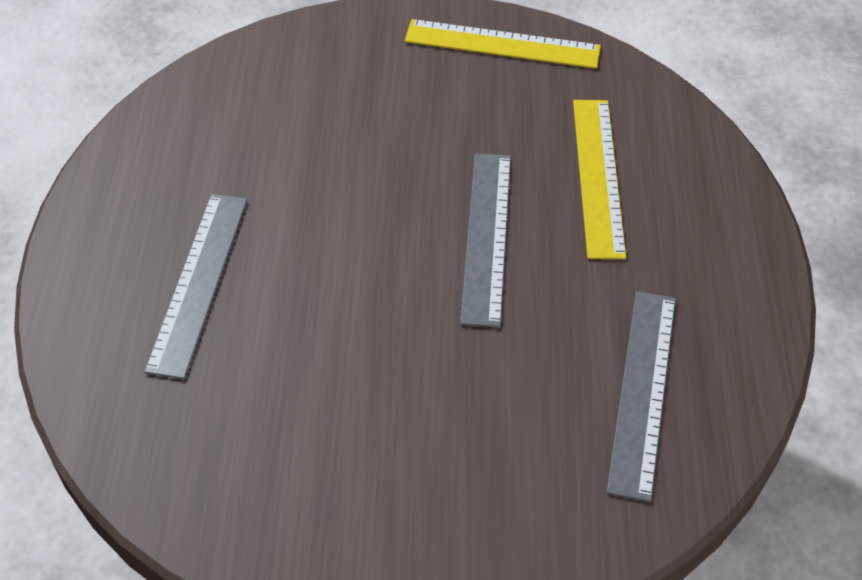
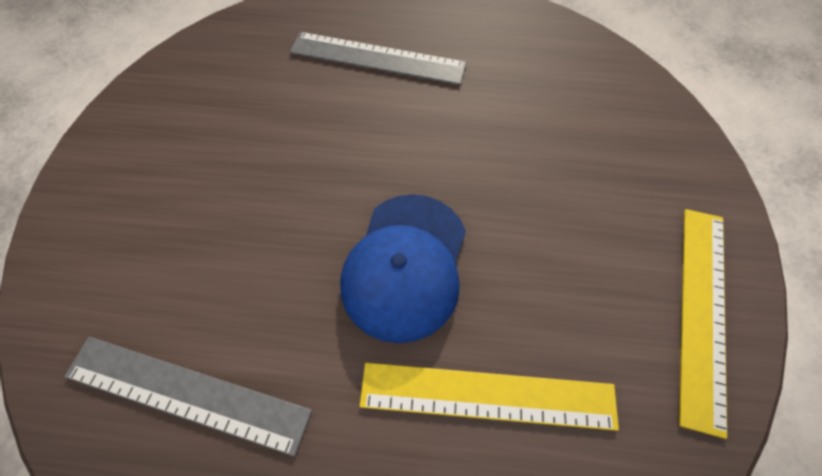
camera: 95 degrees right, 10 degrees up
grey ruler [460,153,511,328] -> blue cap [340,194,466,343]

